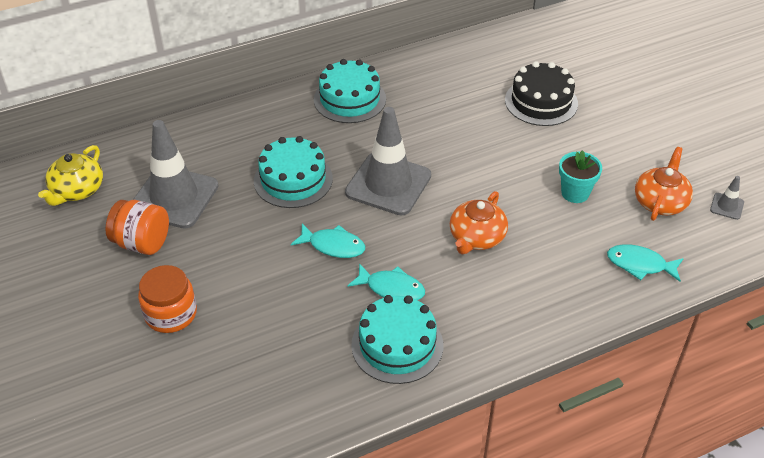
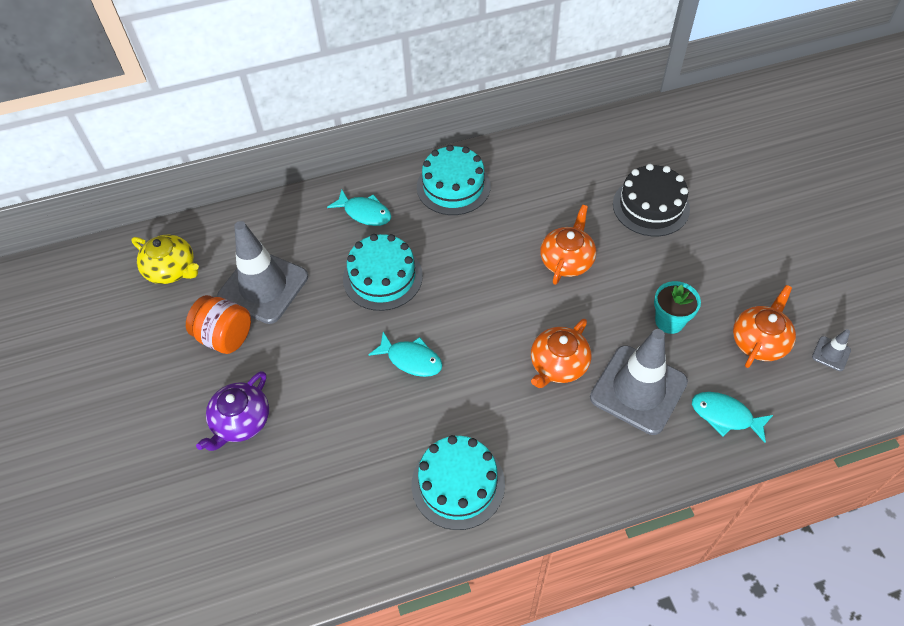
camera: 10 degrees right, 10 degrees up
yellow teapot [38,145,103,206] -> yellow teapot turned 90 degrees counterclockwise [131,235,199,284]
orange jar [138,265,197,333] -> purple teapot [196,371,269,451]
grey traffic cone [345,107,431,215] -> grey traffic cone moved to [590,329,688,435]
turquoise fish [348,263,425,300] -> turquoise fish moved to [327,189,391,226]
none -> orange teapot [540,205,596,285]

